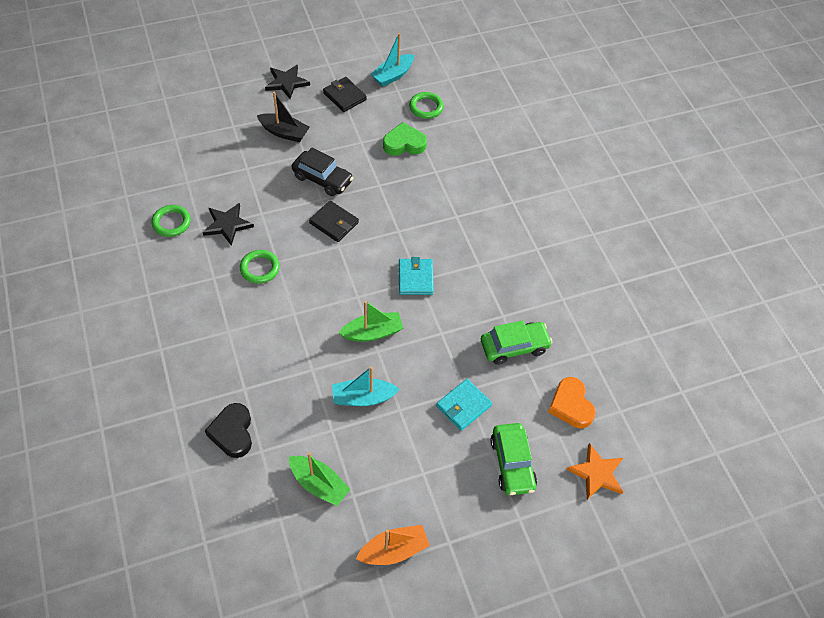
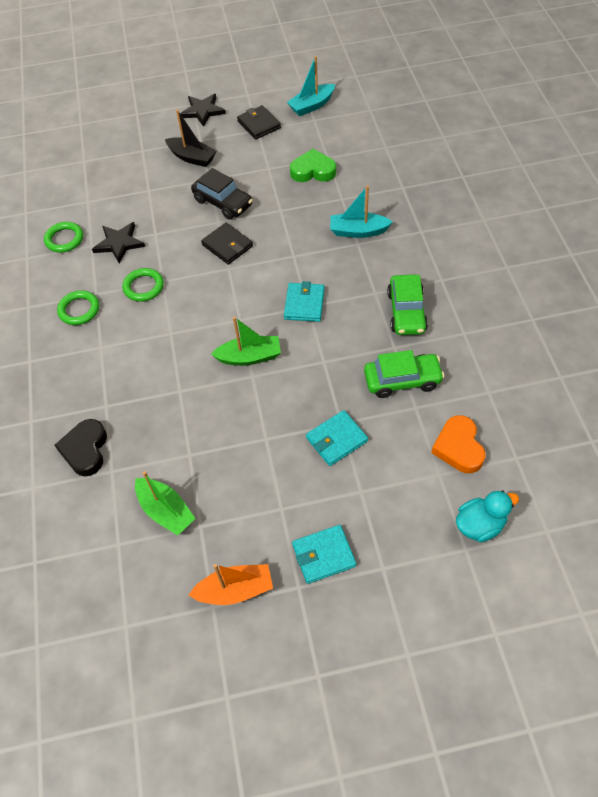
camera: 15 degrees right, 0 degrees up
turquoise boat [332,366,400,406] -> turquoise boat moved to [330,185,392,238]
green ring [409,92,444,119] -> green ring moved to [57,291,99,325]
green car [490,423,537,495] -> green car moved to [387,275,428,335]
orange star [566,443,623,500] -> turquoise duck [456,491,519,542]
none -> turquoise wallet [292,525,356,584]

